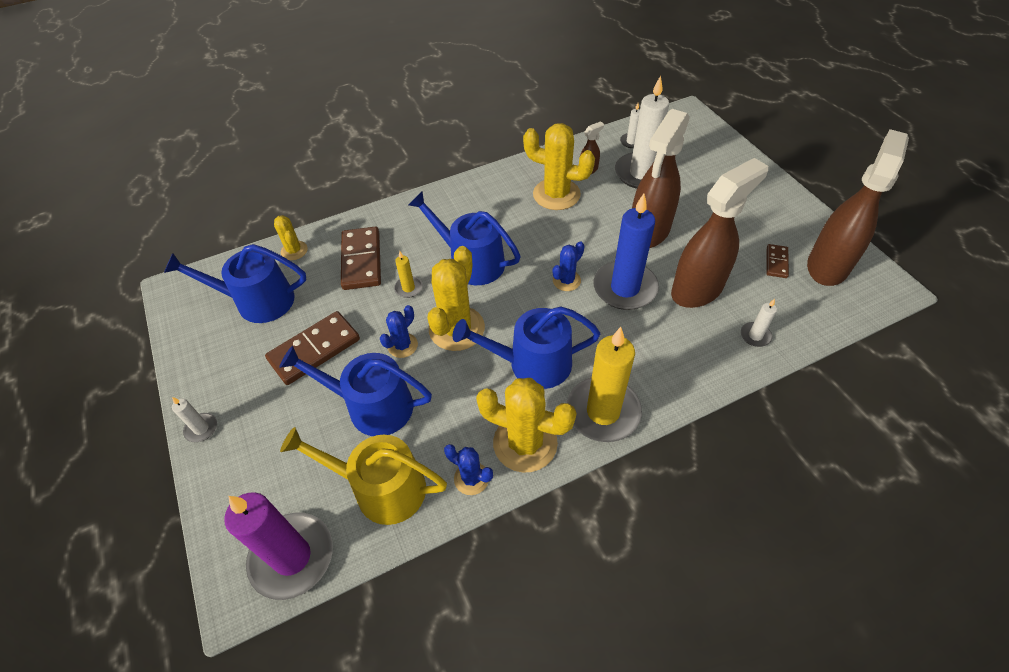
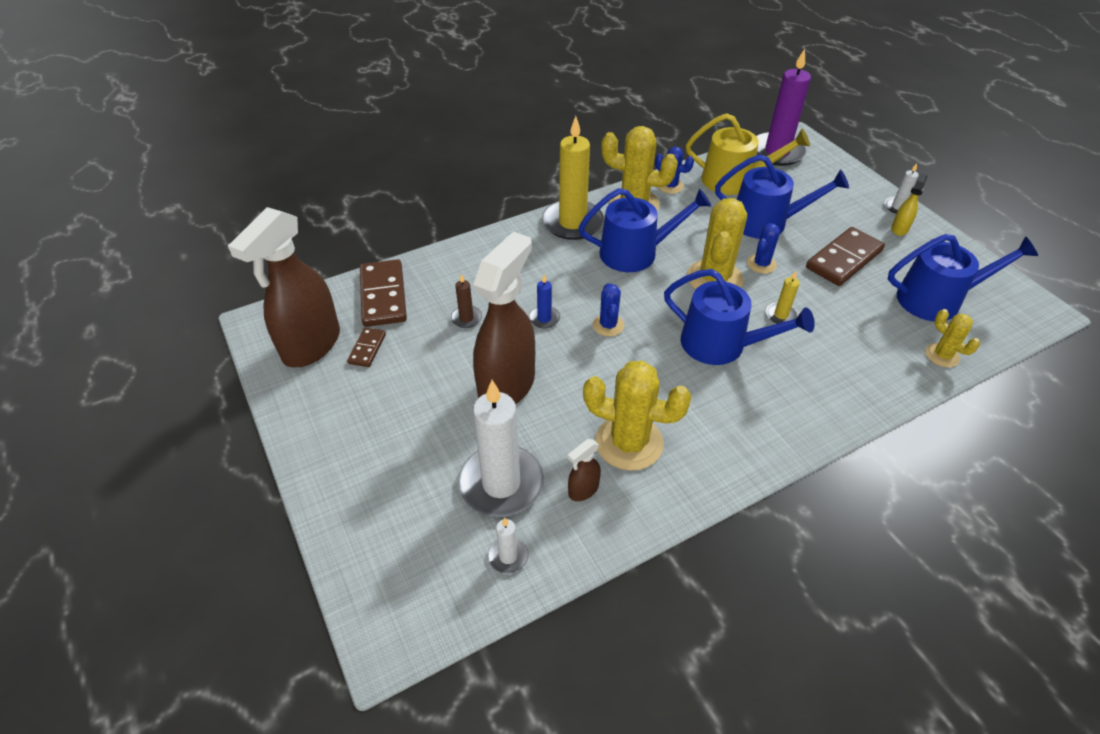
camera: 175 degrees right, 5 degrees down
brown domino [341,227,381,290] -> brown domino moved to [360,259,407,327]
blue cactus [553,241,584,291] -> blue cactus turned 45 degrees counterclockwise [593,283,624,337]
blue candle [593,194,659,310] -> blue candle [529,274,560,328], size x0.45
brown spray bottle [671,158,768,308] -> brown candle [451,274,482,328]
white candle [741,299,777,347] -> none
none -> yellow spray bottle [891,173,927,236]

